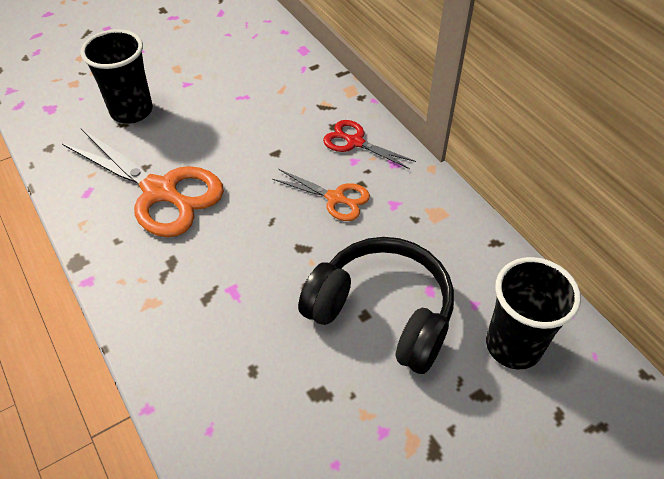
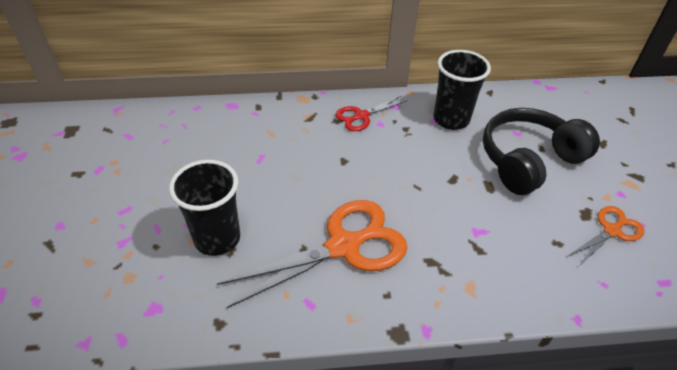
camera: 65 degrees left, 5 degrees down
orange scissors [272,169,370,221] -> orange scissors moved to [567,206,645,266]
black cup [486,257,581,369] -> black cup moved to [433,50,491,130]

